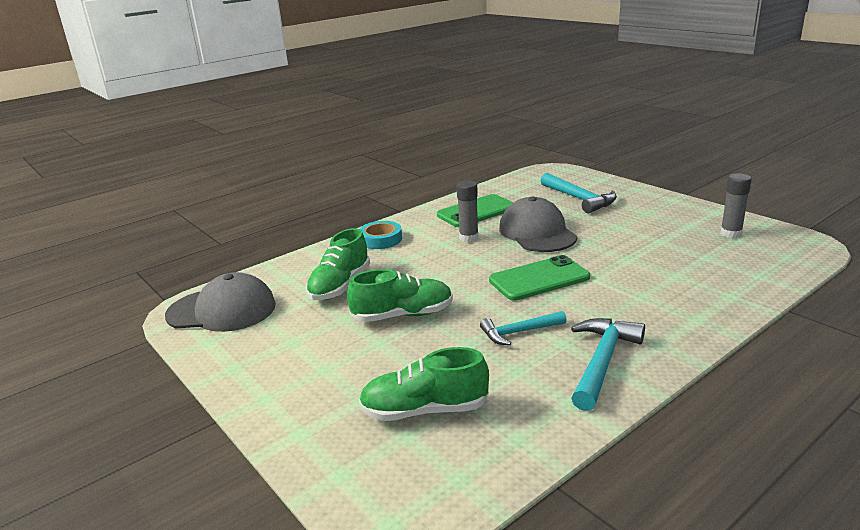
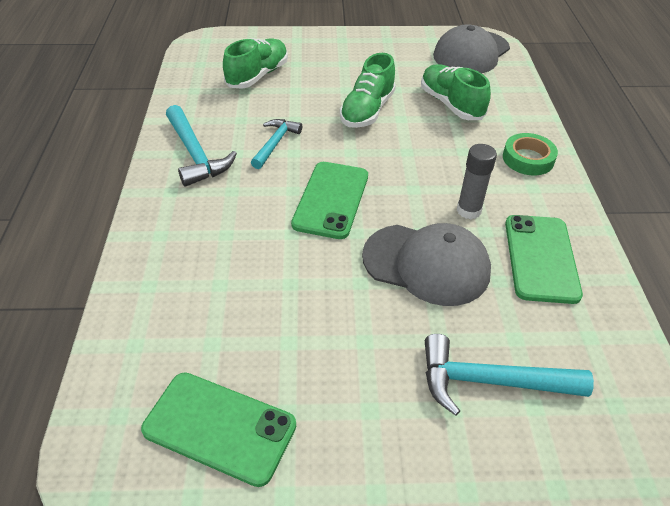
camera: 125 degrees right, 20 degrees up
turquoise tape [360,221,402,249] -> green tape [503,133,558,175]
grey glue stick [720,173,752,238] -> green phone [141,372,296,487]

